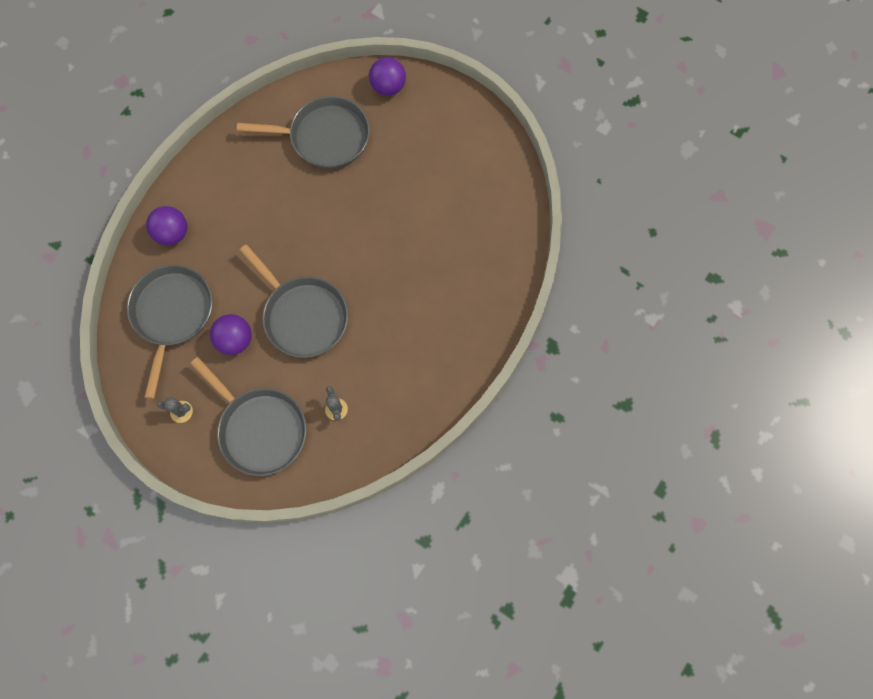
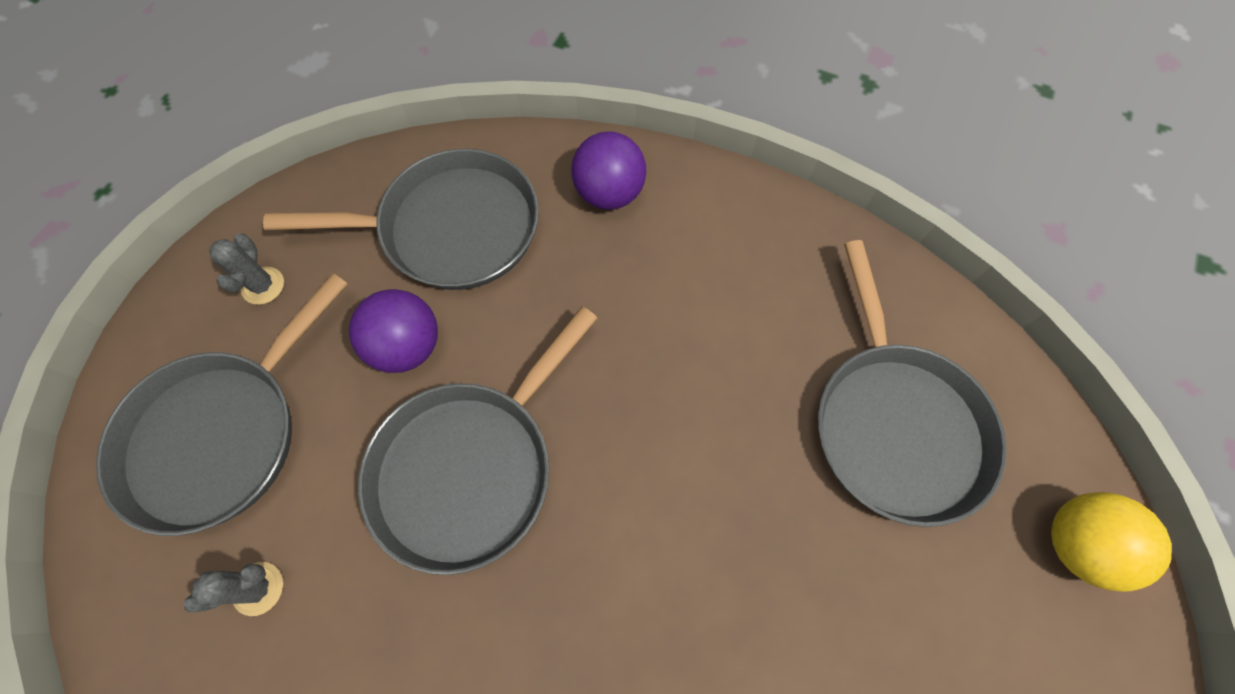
camera: 80 degrees right, 5 degrees down
purple ball [369,57,406,96] -> yellow ball [1051,492,1172,592]

